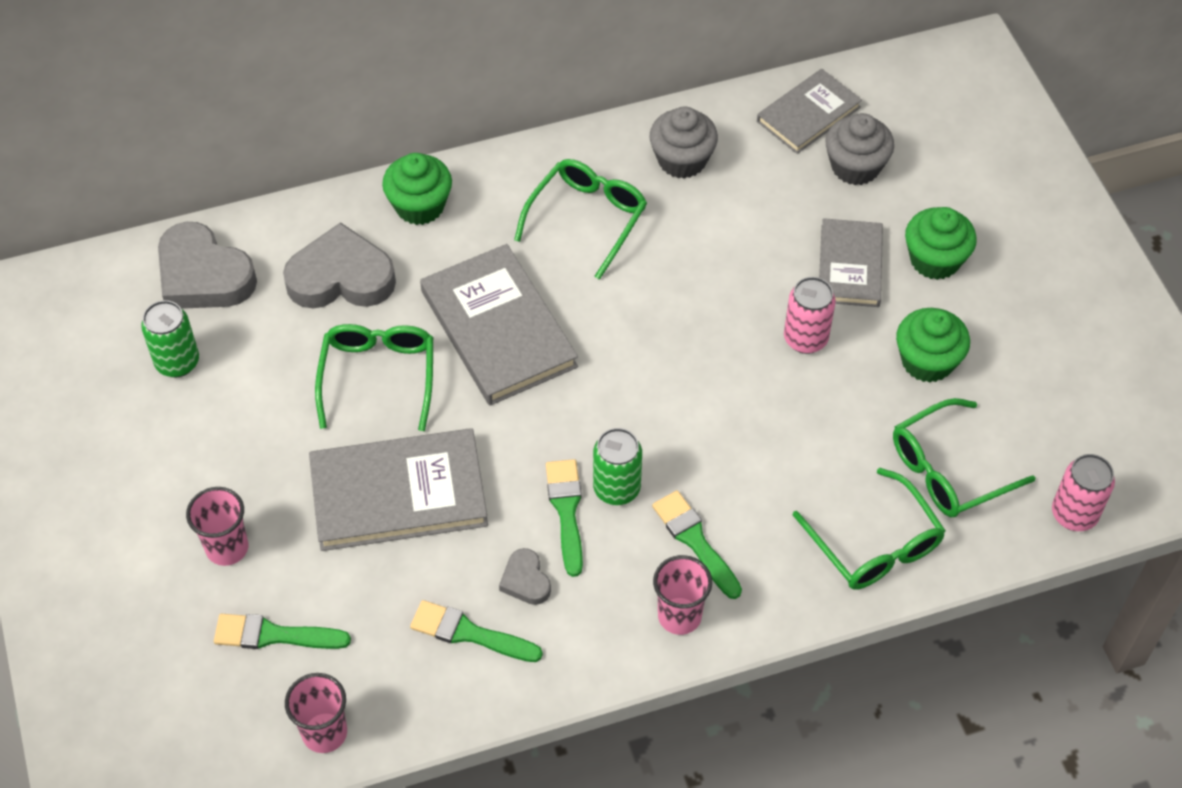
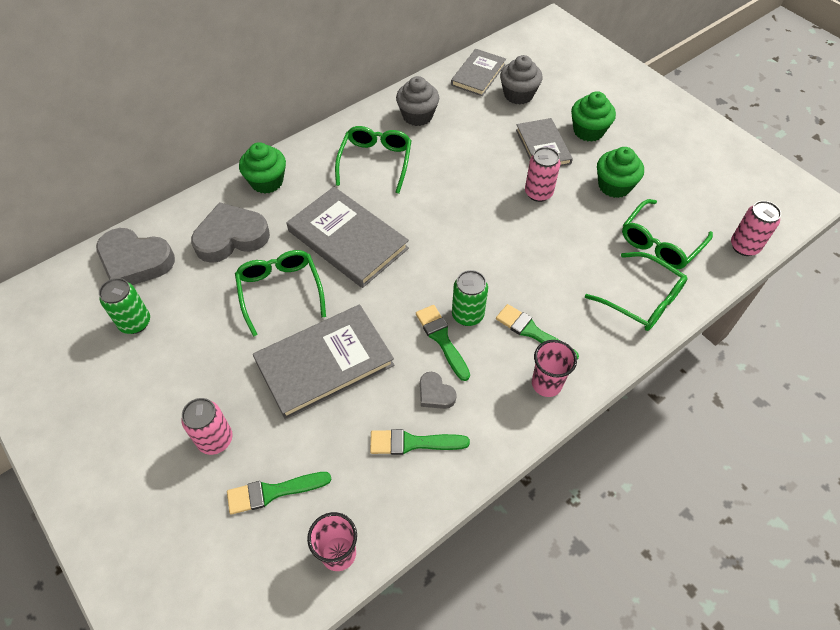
camera: 20 degrees left, 0 degrees up
pink cup [186,487,248,566] -> pink can [181,398,233,455]

